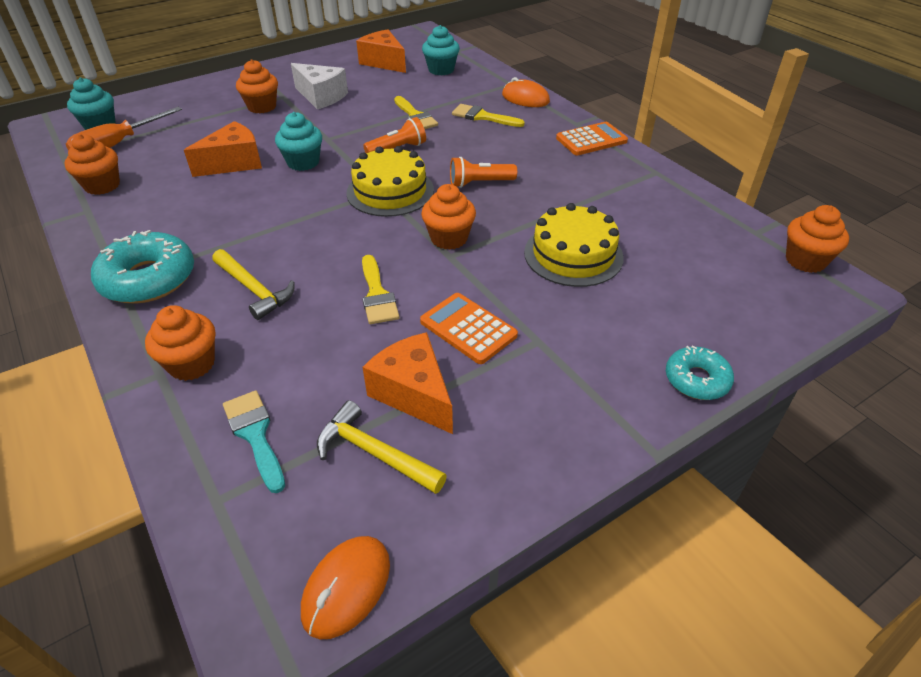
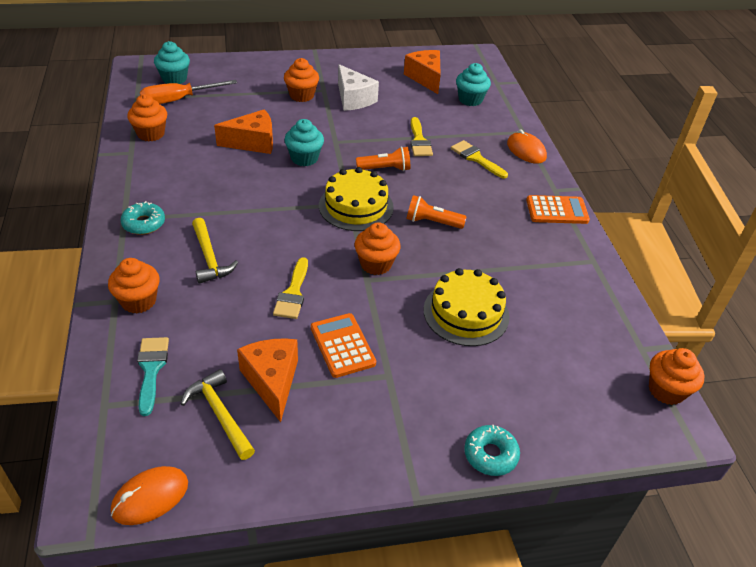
camera: 20 degrees right, 0 degrees up
turquoise donut [91,230,194,304] -> turquoise donut [121,201,165,235], size x0.58

